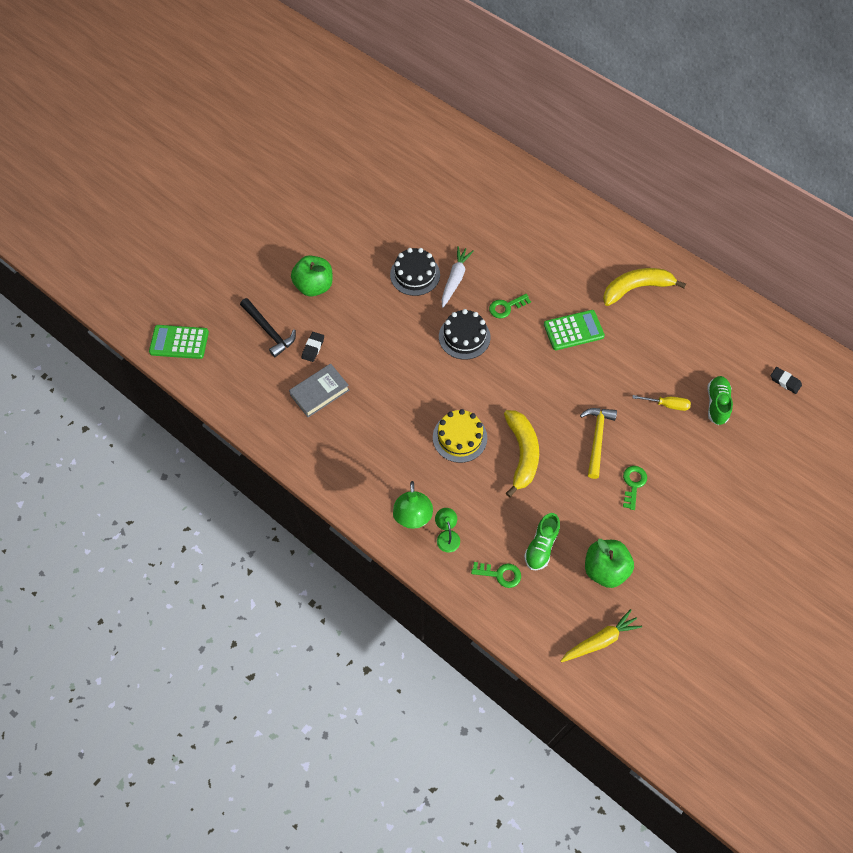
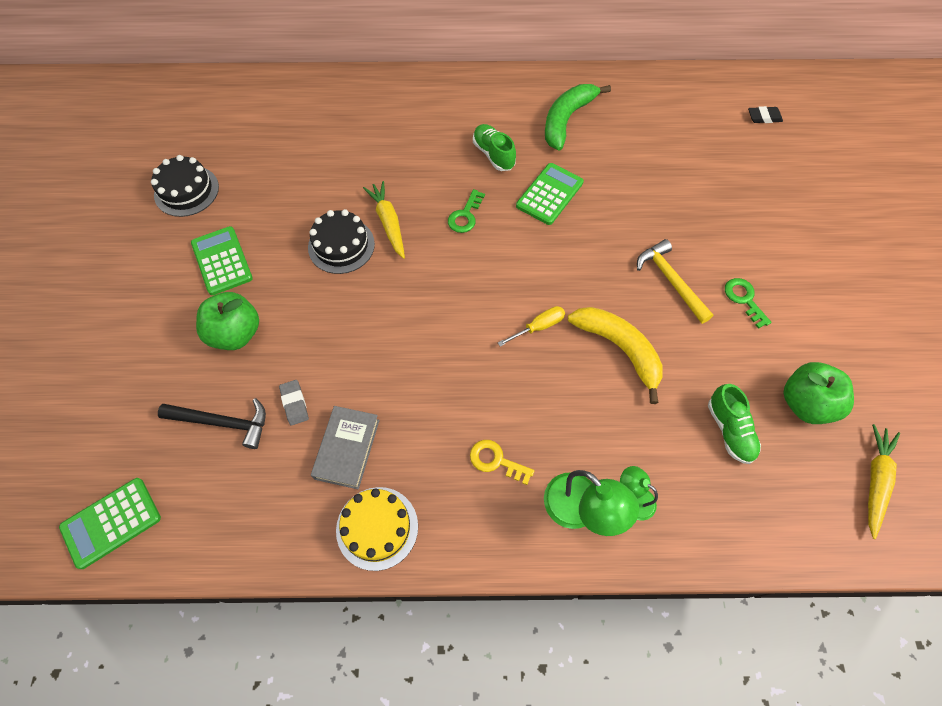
camera: 40 degrees left, 0 degrees up
black eraser [302,332,324,362] -> grey eraser [279,380,309,426]
yellow cake [433,409,487,463] -> yellow cake moved to [336,487,418,571]
black cake [439,309,491,360] -> black cake moved to [151,155,219,217]
white carrot [442,246,474,308] -> yellow carrot [363,181,405,259]
green key [471,562,521,588] -> none
yellow banana [603,268,686,306] -> green banana [545,84,611,151]
yellow screwdriver [633,395,691,411] -> yellow screwdriver moved to [498,306,565,346]
green shoe [707,376,733,425] -> green shoe moved to [473,124,516,171]
none -> green calculator [191,226,253,295]
none -> yellow key [470,440,535,485]

